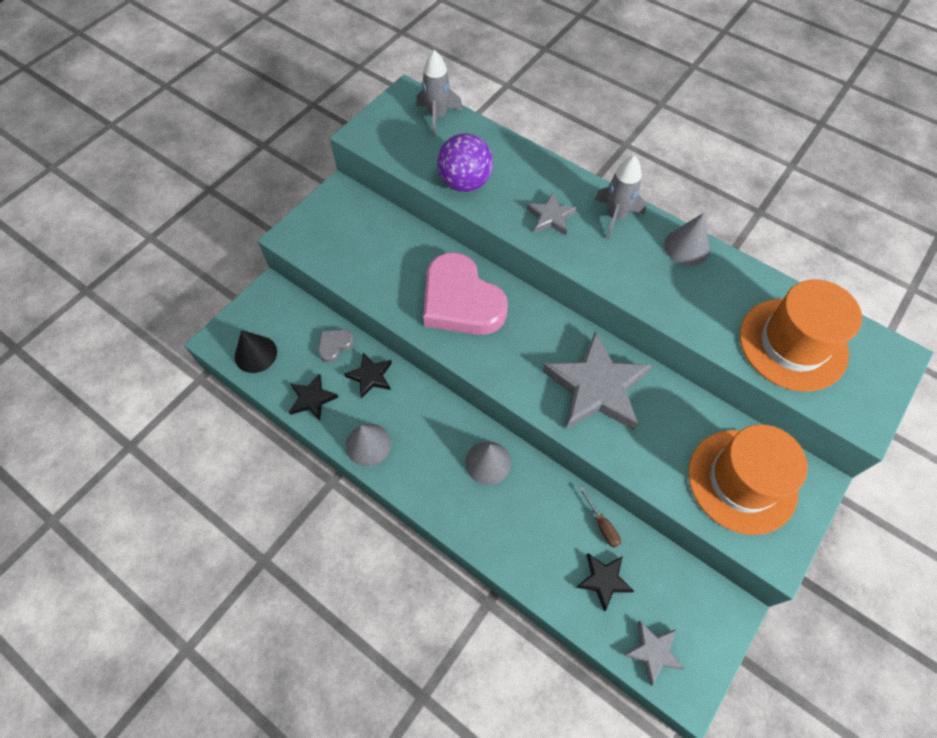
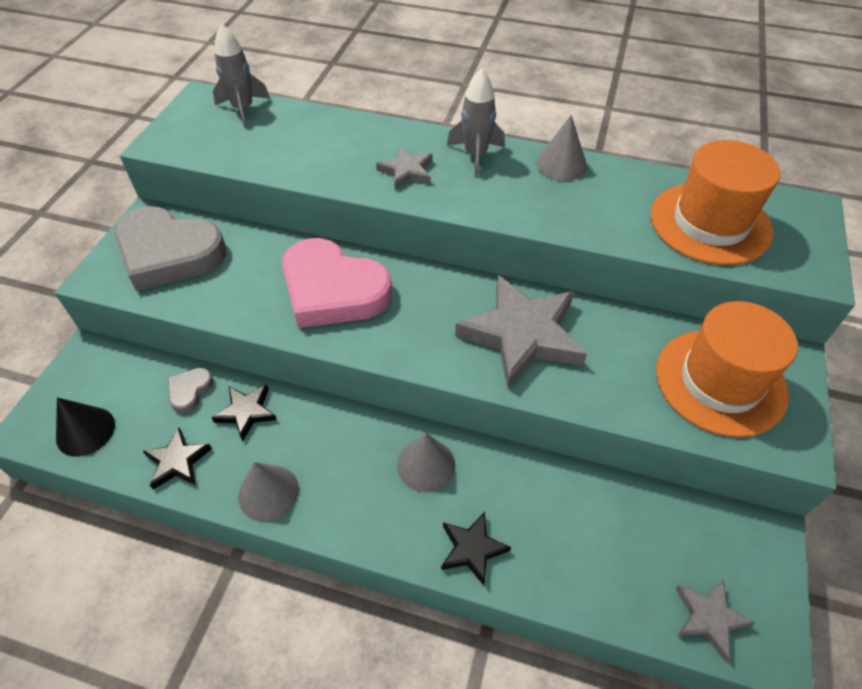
camera: 20 degrees left, 10 degrees down
purple ball [437,133,493,192] -> none
black star [576,553,634,612] -> black star moved to [441,512,511,586]
brown screwdriver [579,487,621,548] -> none
none -> grey heart [114,206,226,291]

